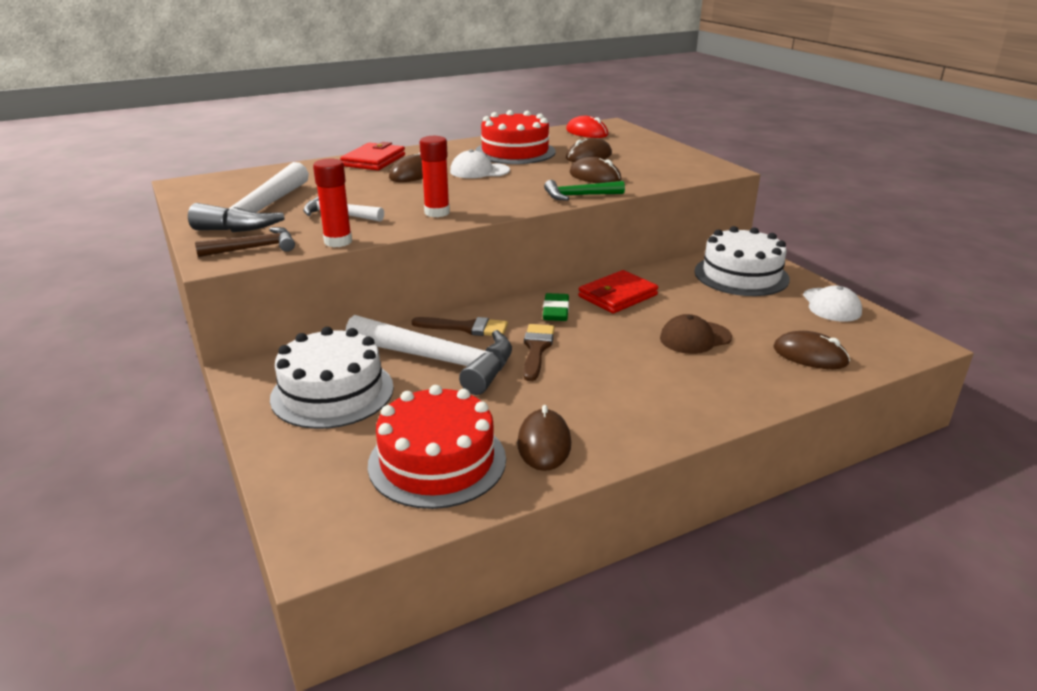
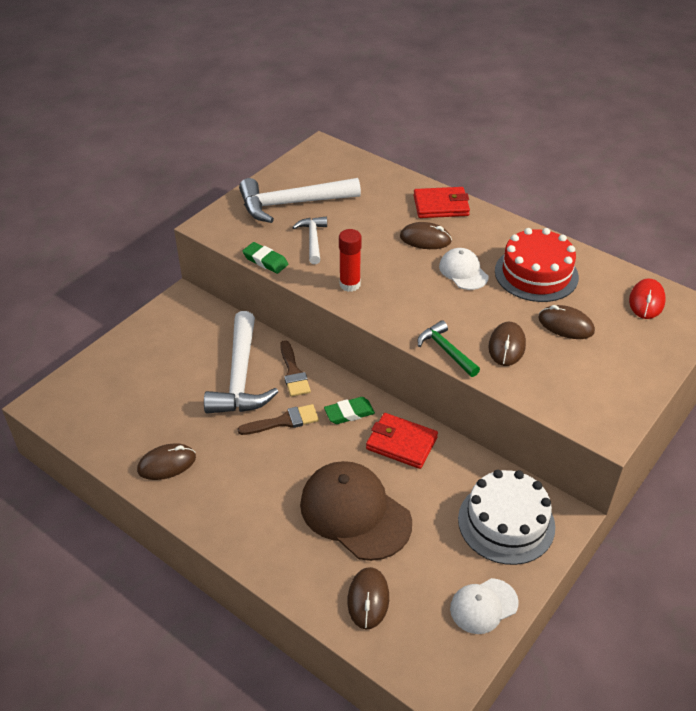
camera: 65 degrees right, 15 degrees up
brown hammer [195,227,295,257] -> none
white cake [270,327,394,429] -> none
red glue stick [313,159,352,247] -> green eraser [242,242,288,274]
red cake [368,385,506,509] -> none
brown cap [660,314,732,354] -> brown cap [300,461,412,561], size x1.85

